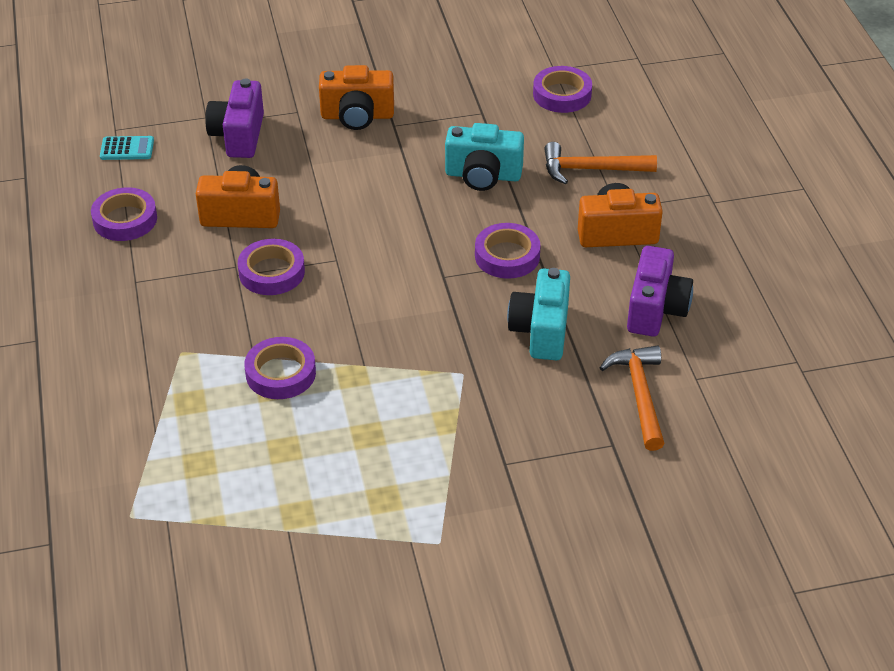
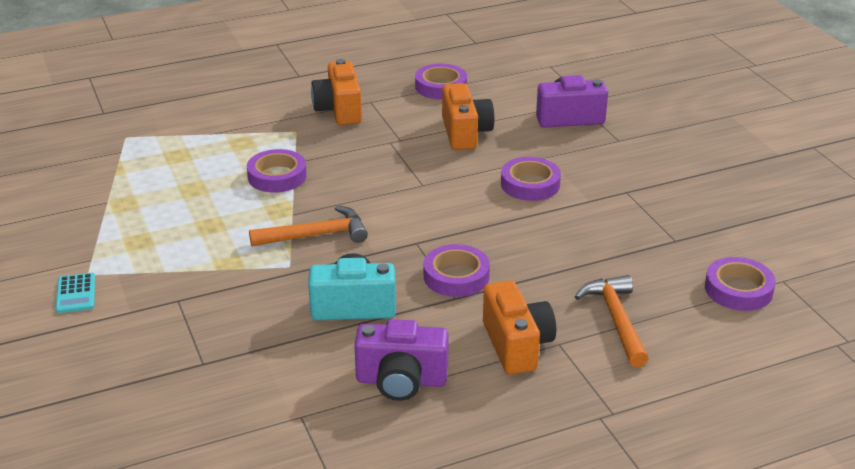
camera: 80 degrees right, 10 degrees down
turquoise calculator [100,136,154,160] -> turquoise calculator moved to [56,273,96,313]
purple tape [238,239,305,295] -> purple tape moved to [501,157,561,201]
orange camera [319,65,394,130] -> orange camera moved to [311,59,362,125]
turquoise camera [445,123,524,191] -> none
orange hammer [600,345,665,451] -> orange hammer moved to [249,206,368,247]

